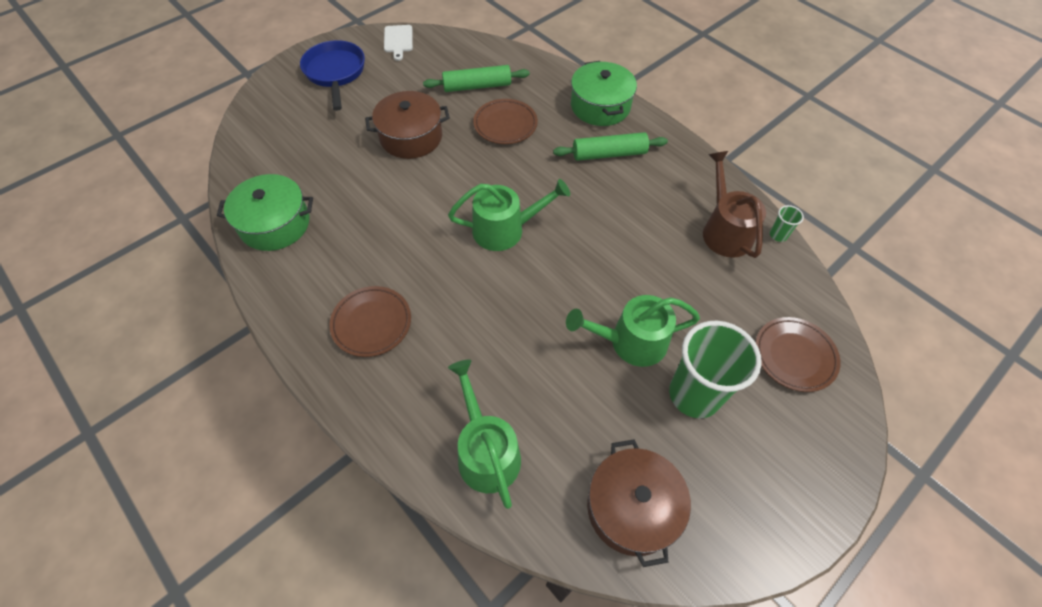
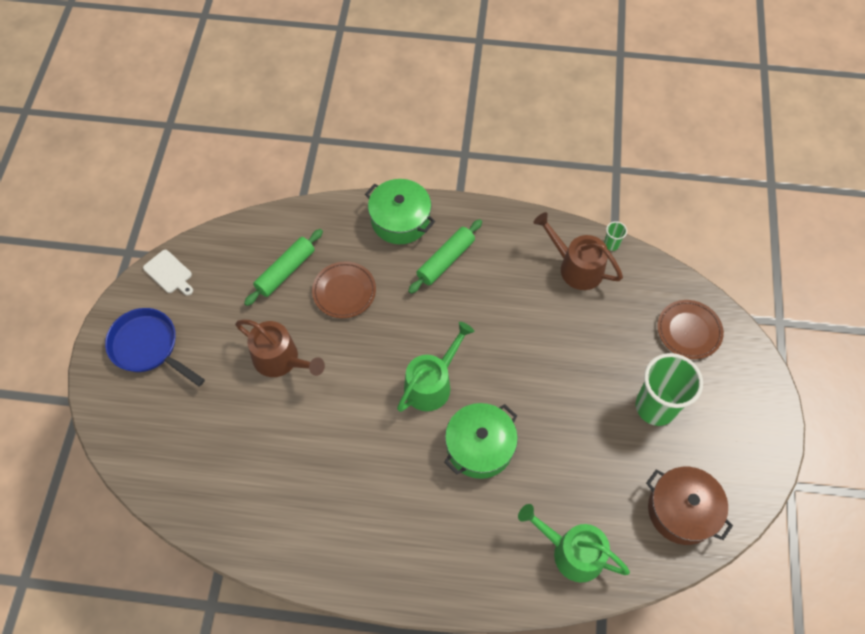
camera: 40 degrees left, 5 degrees up
green pot [217,174,313,251] -> green pot moved to [444,403,518,479]
brown plate [329,286,411,357] -> none
brown pot [365,91,450,159] -> brown watering can [235,320,325,377]
green watering can [566,295,700,367] -> none

